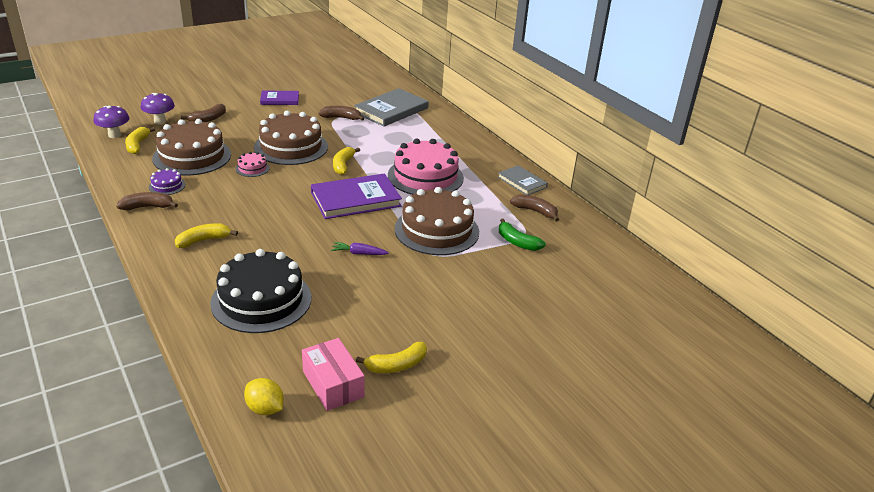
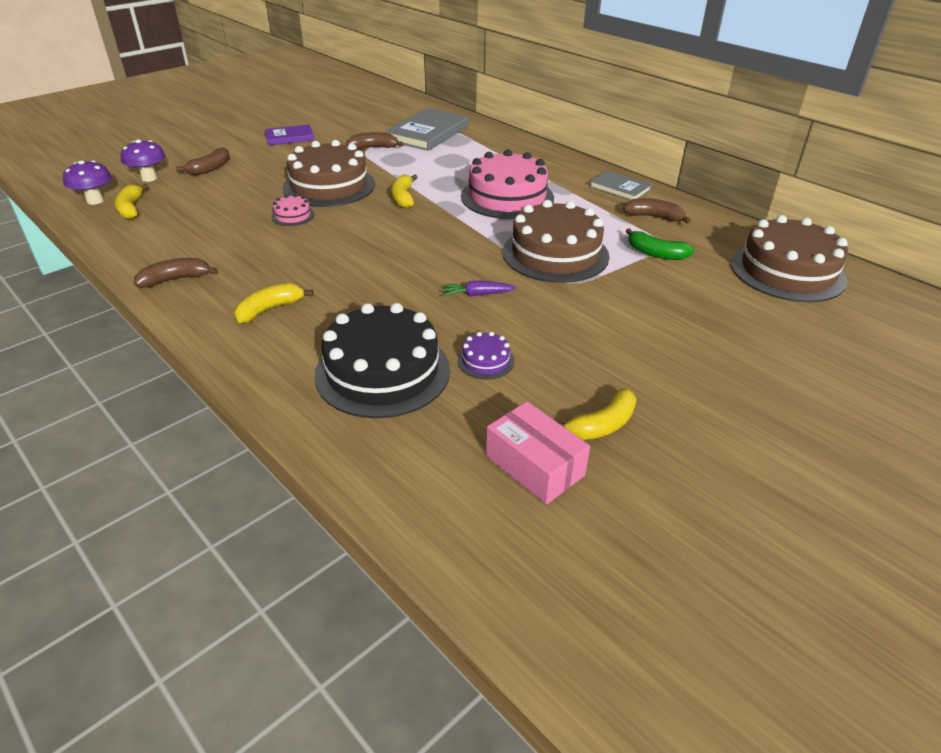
camera: 10 degrees left, 5 degrees up
purple cake [149,168,185,195] -> purple cake moved to [457,332,514,379]
brown cake [152,119,231,176] -> brown cake moved to [731,215,848,302]
yellow lemon [244,378,284,415] -> none
purple book [311,173,402,219] -> none

